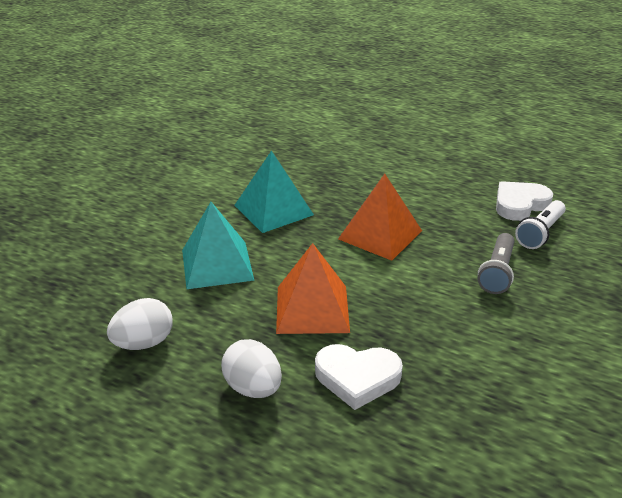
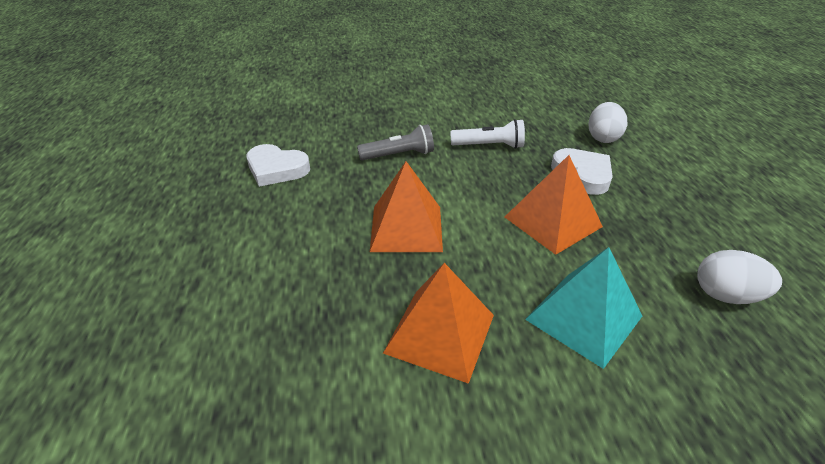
camera: 125 degrees left, 5 degrees up
white egg [221,339,282,398] -> white egg moved to [588,102,627,143]
turquoise pyramid [234,150,314,233] -> orange pyramid [383,263,494,384]
white flashlight [515,200,566,249] -> white flashlight moved to [450,119,525,149]

